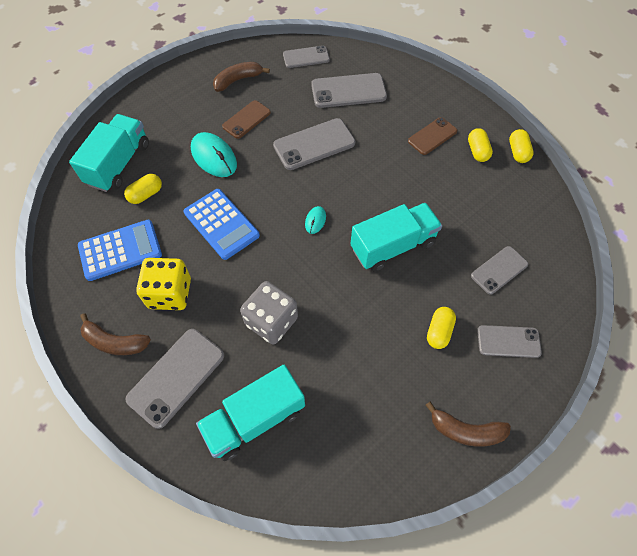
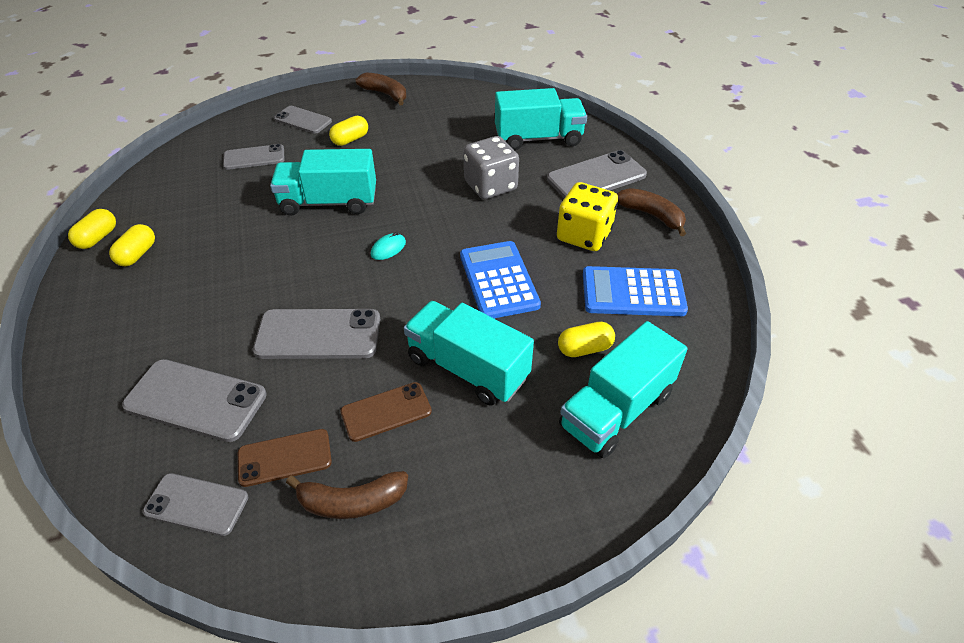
camera: 155 degrees left, 15 degrees down
turquoise mouse [191,132,237,177] -> turquoise truck [404,301,534,406]
brown phone [408,117,457,155] -> brown phone moved to [238,429,332,487]

